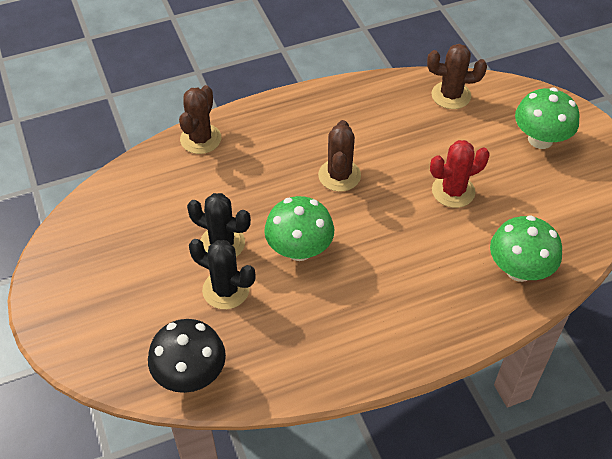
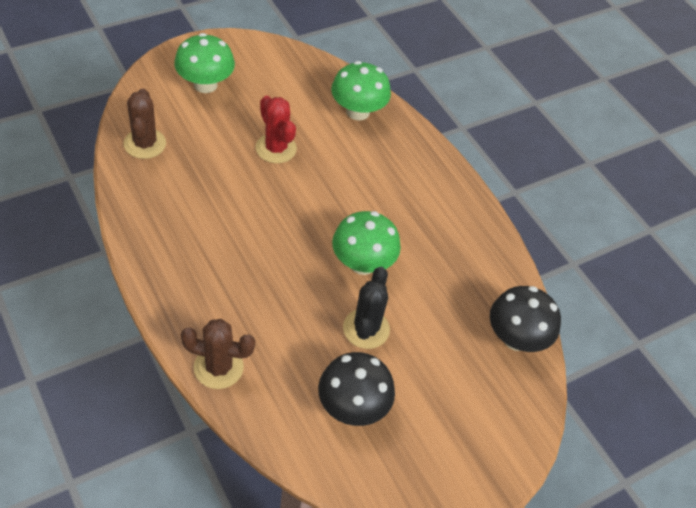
camera: 105 degrees left, 0 degrees up
black cactus [189,239,256,309] -> none
brown cactus [318,120,361,192] -> none
none -> black mushroom [318,352,395,426]

